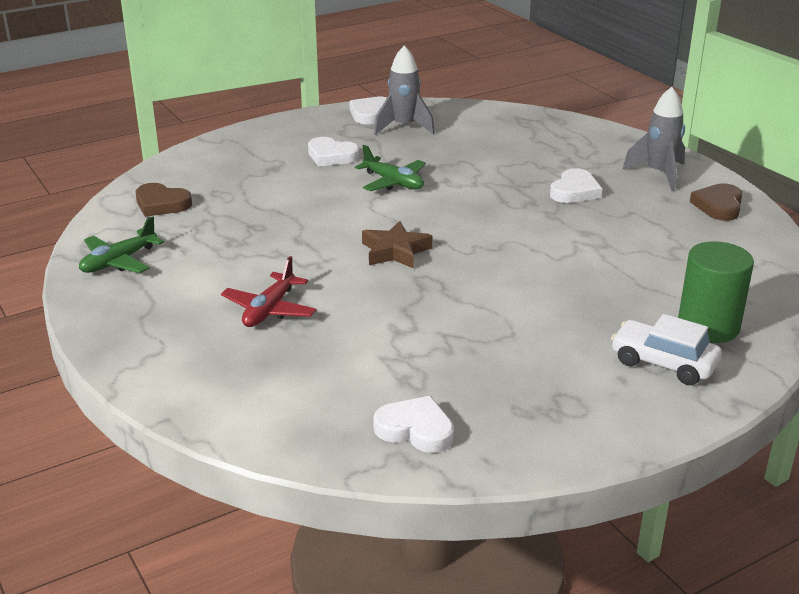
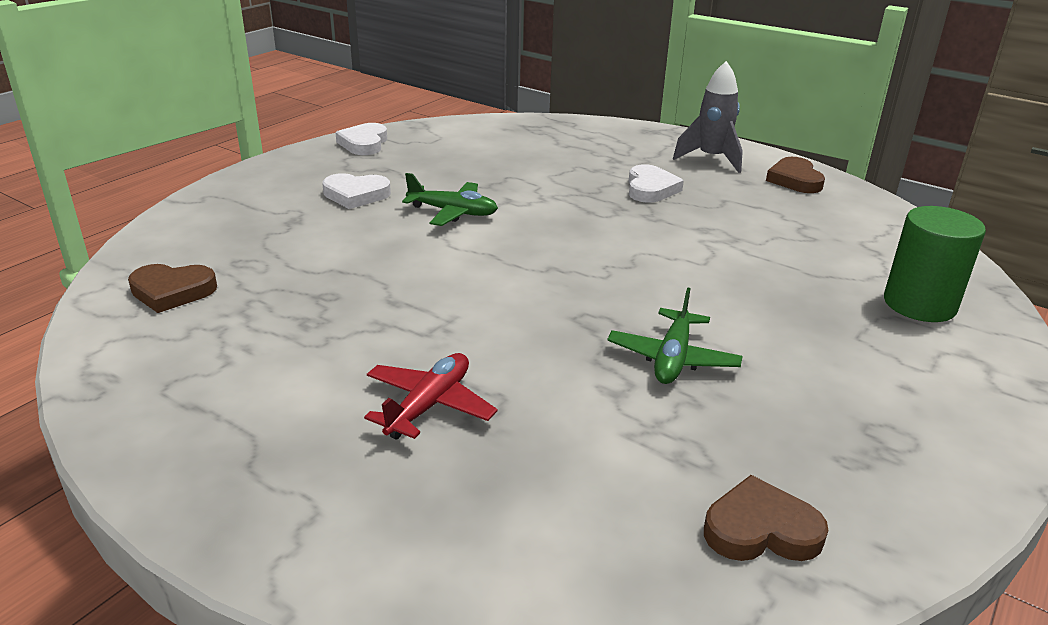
camera: 25 degrees left, 0 degrees up
green plane [79,216,164,273] -> green plane moved to [607,287,743,384]
red plane [221,256,317,327] -> red plane turned 150 degrees counterclockwise [364,353,498,440]
brown star [362,221,432,268] -> none
white heart [373,396,454,453] -> brown heart [704,475,829,561]
grey rocket [374,45,435,135] -> none
white car [611,314,722,385] -> none

